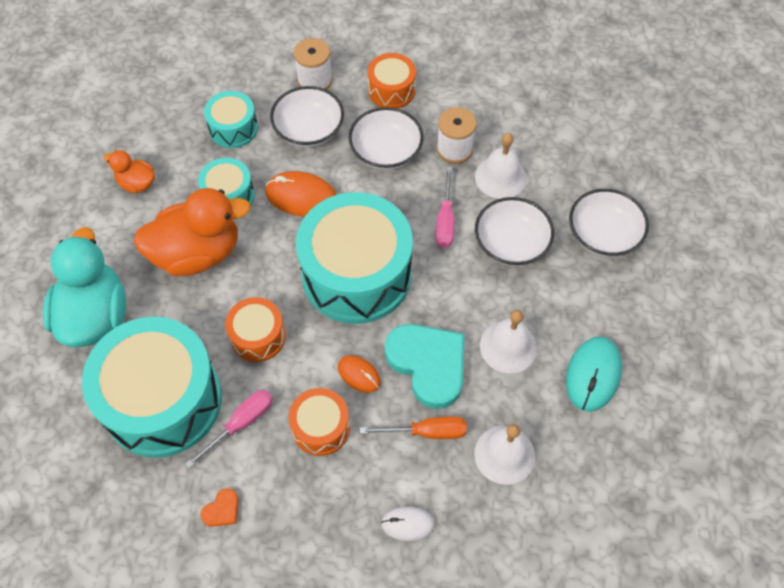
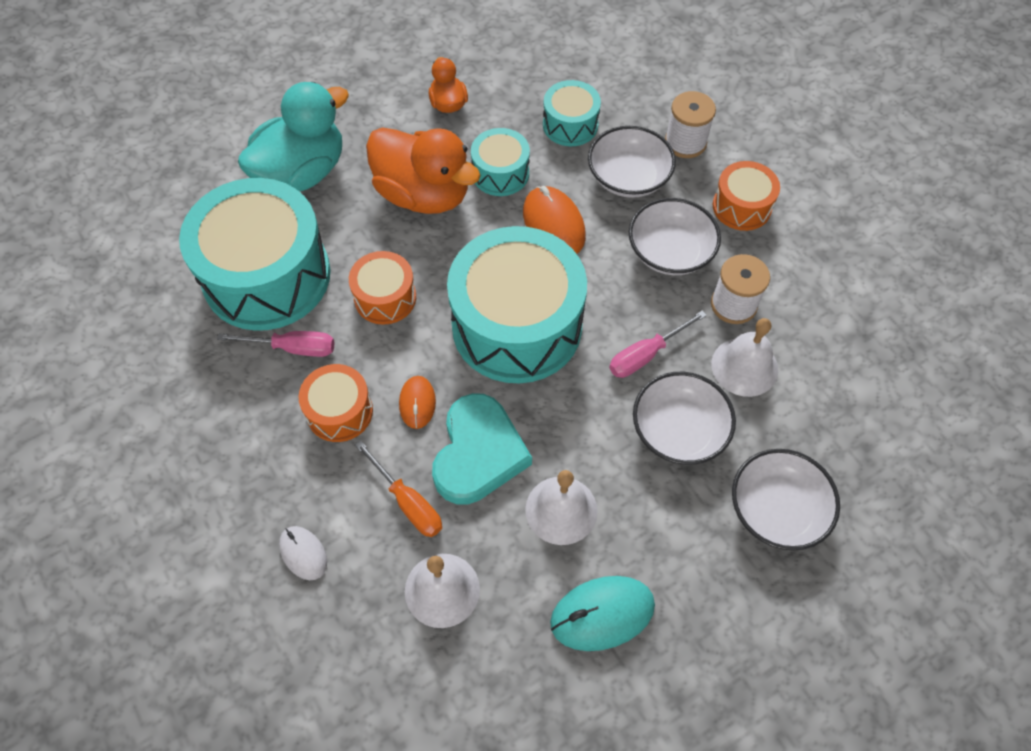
camera: 50 degrees right, 0 degrees up
orange heart [200,488,238,527] -> none

